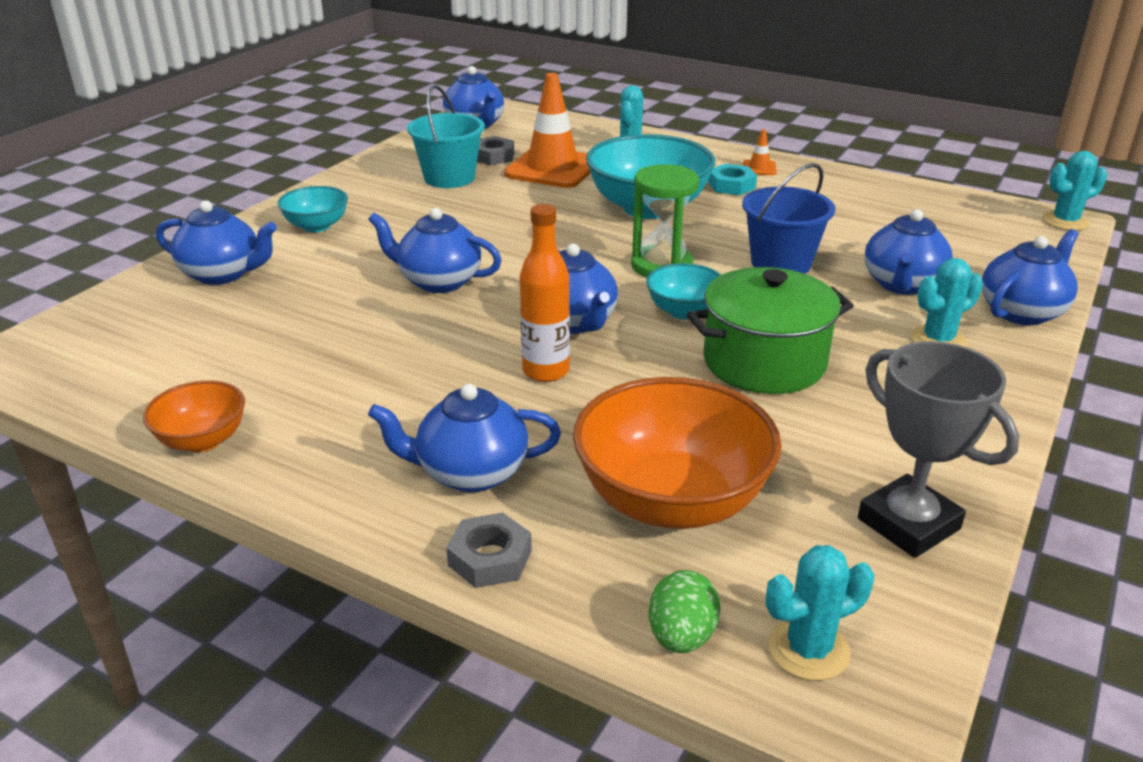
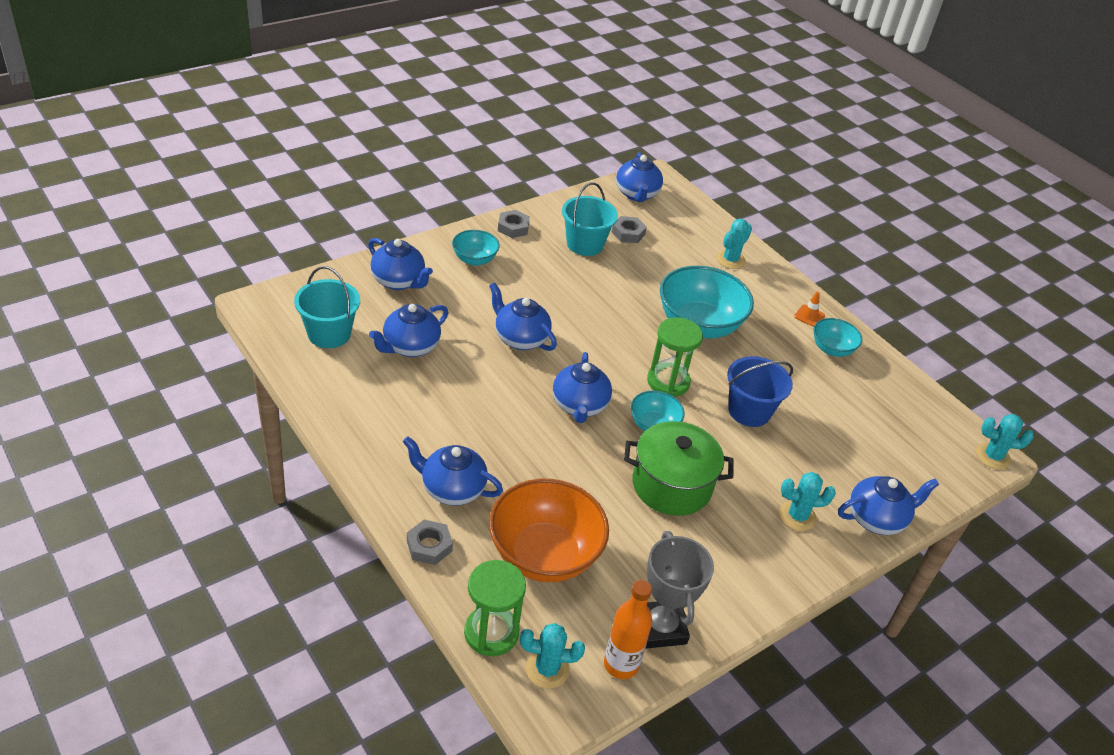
camera: 20 degrees right, 10 degrees up
orange bowl [143,380,245,452] -> none
orange traffic cone [504,73,591,188] -> none
orange bottle [520,204,570,382] -> orange bottle moved to [604,580,652,679]
green egg [649,570,721,653] -> green hourglass [464,560,526,656]
turquoise nut [708,164,757,195] -> none
blue teapot [865,209,953,295] -> blue teapot moved to [369,304,448,357]
none -> turquoise bucket [294,266,360,348]
none -> grey nut [498,210,530,238]
none -> turquoise bowl [813,318,863,357]

